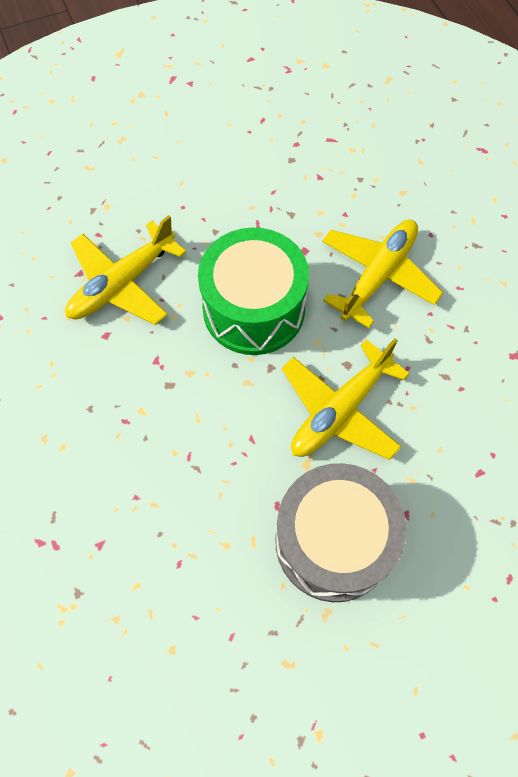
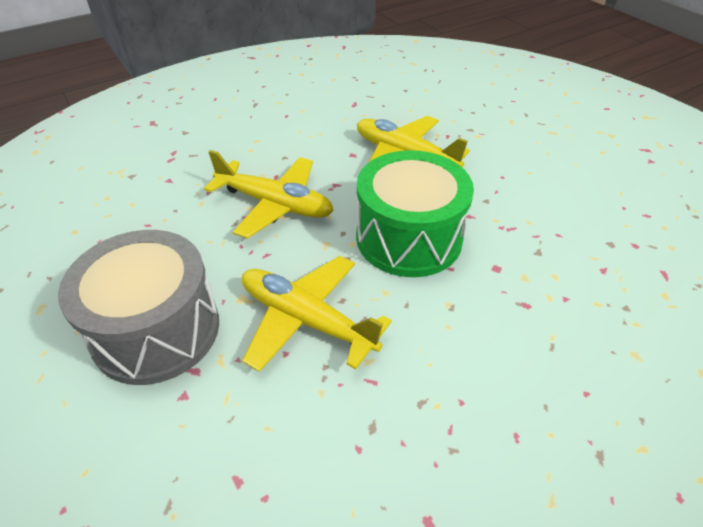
camera: 80 degrees right, 20 degrees down
yellow plane [322,220,443,328] -> yellow plane moved to [204,150,334,239]

